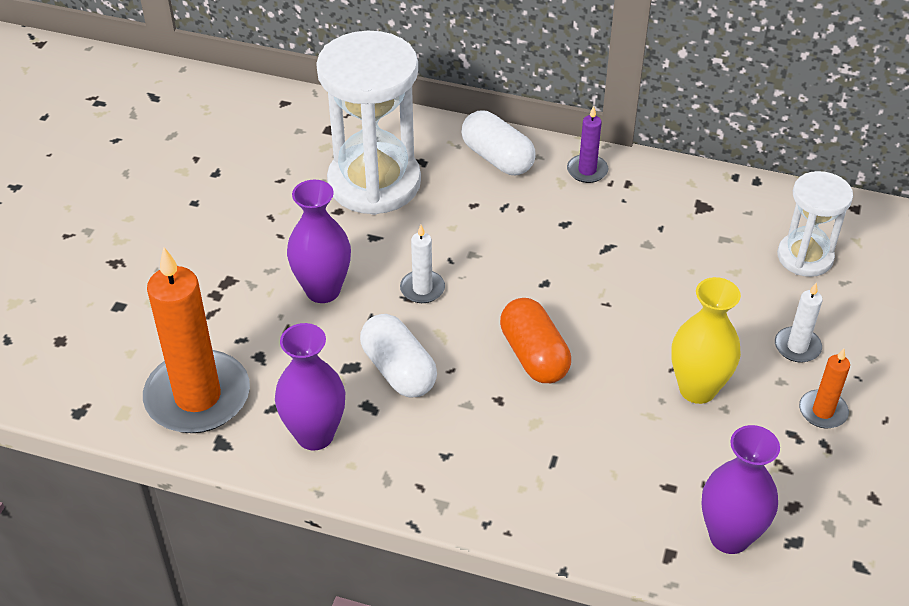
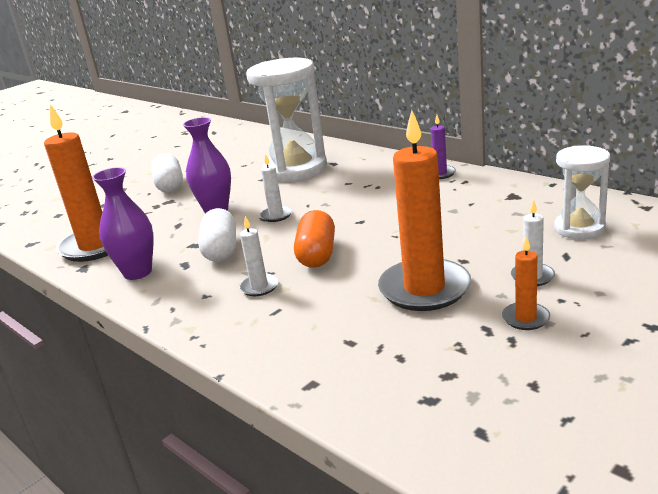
camera: 30 degrees right, 20 degrees down
white capsule [461,111,535,175] -> white capsule moved to [151,153,183,193]
yellow vase [671,277,741,404] -> orange candle [378,110,471,311]
purple vase [702,425,780,554] -> none
none -> white candle [239,216,278,296]

